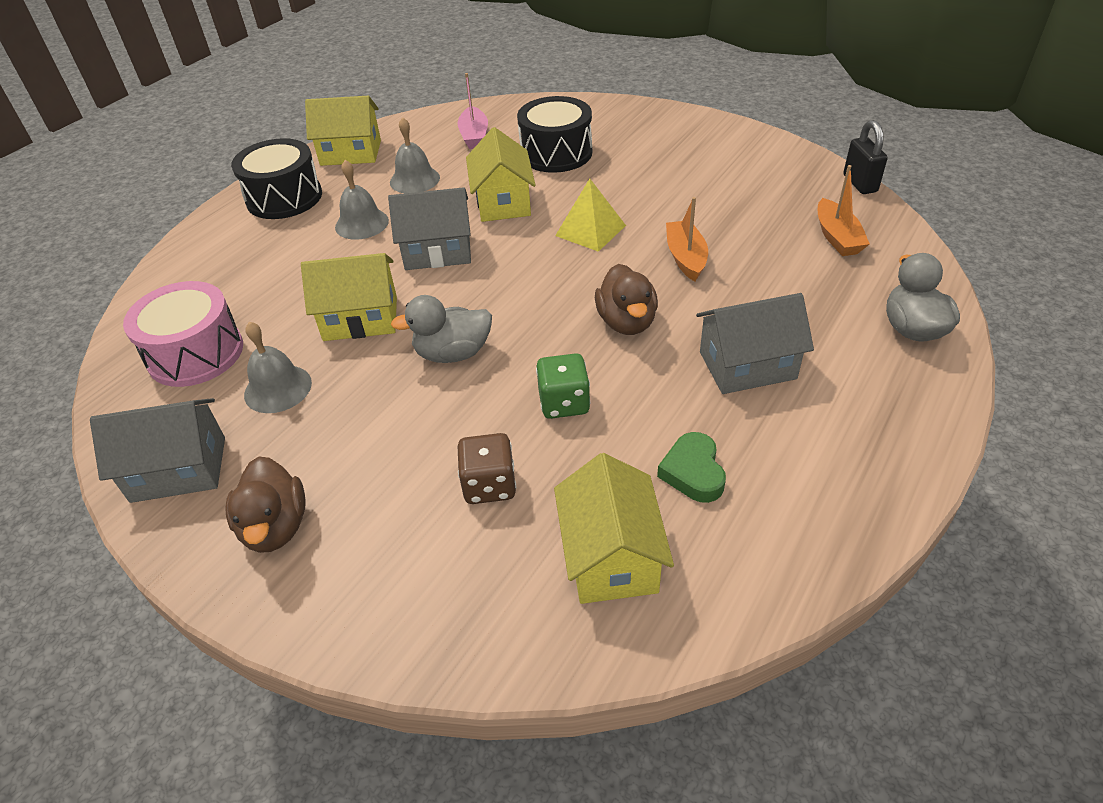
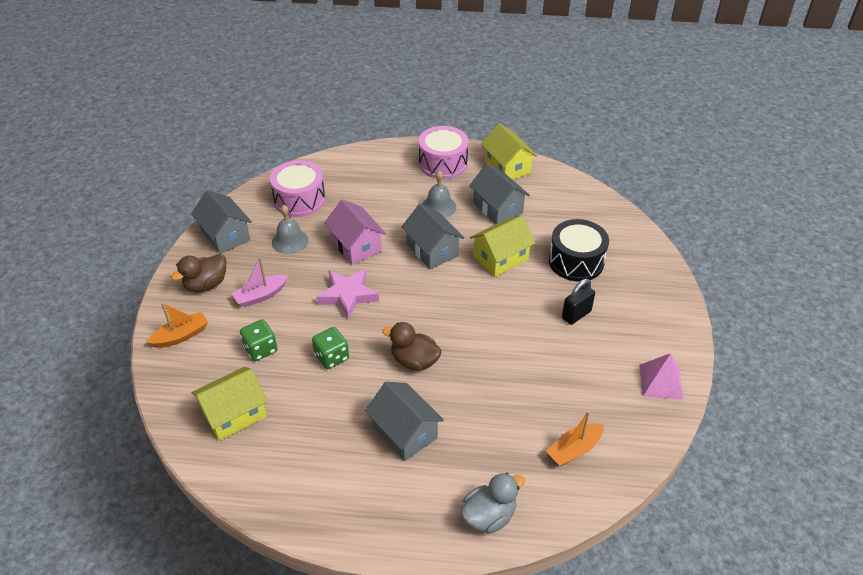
camera: 60 degrees right, 0 degrees up
black drum [231,138,322,219] -> pink drum [419,126,468,179]
yellow house [301,253,397,341] -> pink house [324,199,386,265]
grey bell [390,117,440,193] -> grey house [469,163,530,224]
grey duck [391,295,492,363] -> pink star [316,268,379,319]
pink boat [457,73,488,149] -> pink boat moved to [231,257,288,307]
brown dice [458,433,516,504] -> green dice [240,319,278,361]
yellow pyramid [555,179,626,252] -> none
brown duck [595,264,658,335] -> brown duck turned 60 degrees clockwise [382,322,442,371]
green heart [657,432,726,503] -> none
orange boat [666,197,708,281] -> orange boat moved to [146,303,208,348]
black padlock [843,120,888,194] -> black padlock moved to [562,279,595,325]
none -> pink pyramid [639,353,684,400]

